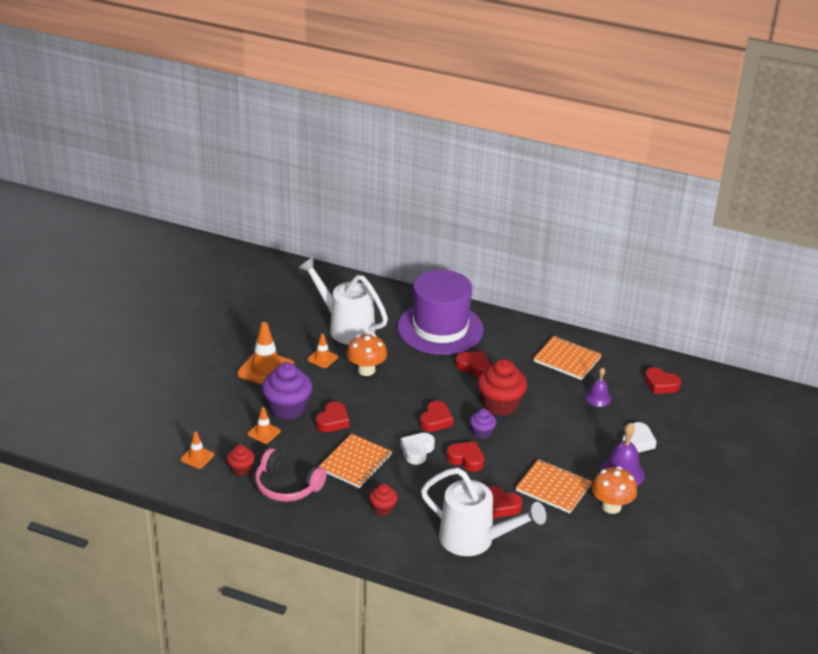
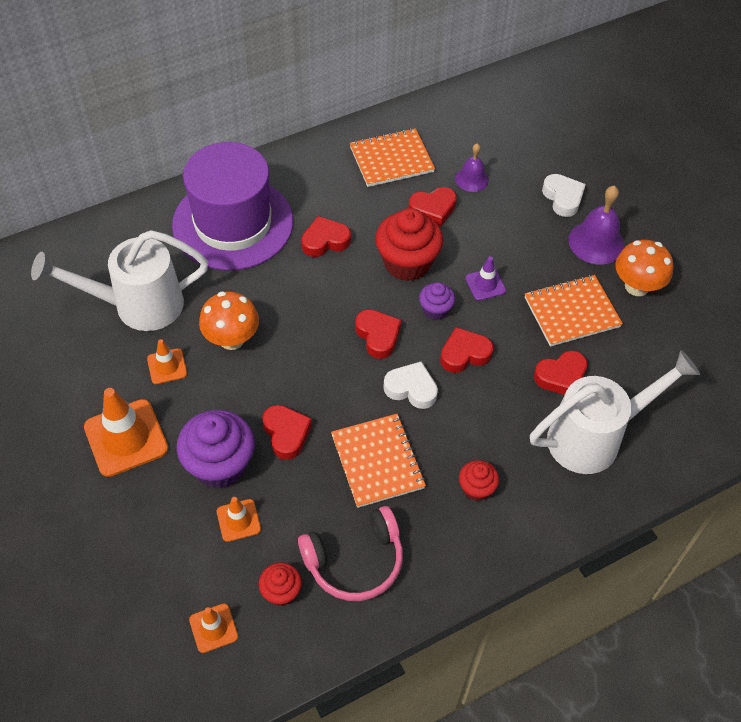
camera: 50 degrees left, 20 degrees up
white heart [400,433,435,465] -> white heart turned 135 degrees clockwise [383,361,438,409]
red heart [644,367,681,394] -> red heart moved to [408,187,457,226]
none -> purple traffic cone [465,256,506,301]

